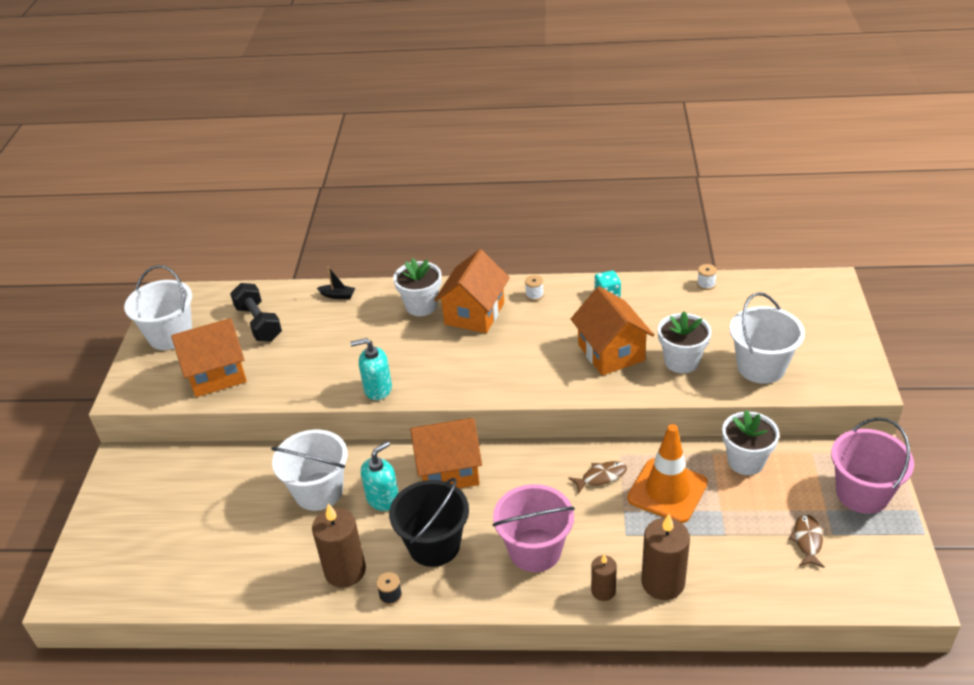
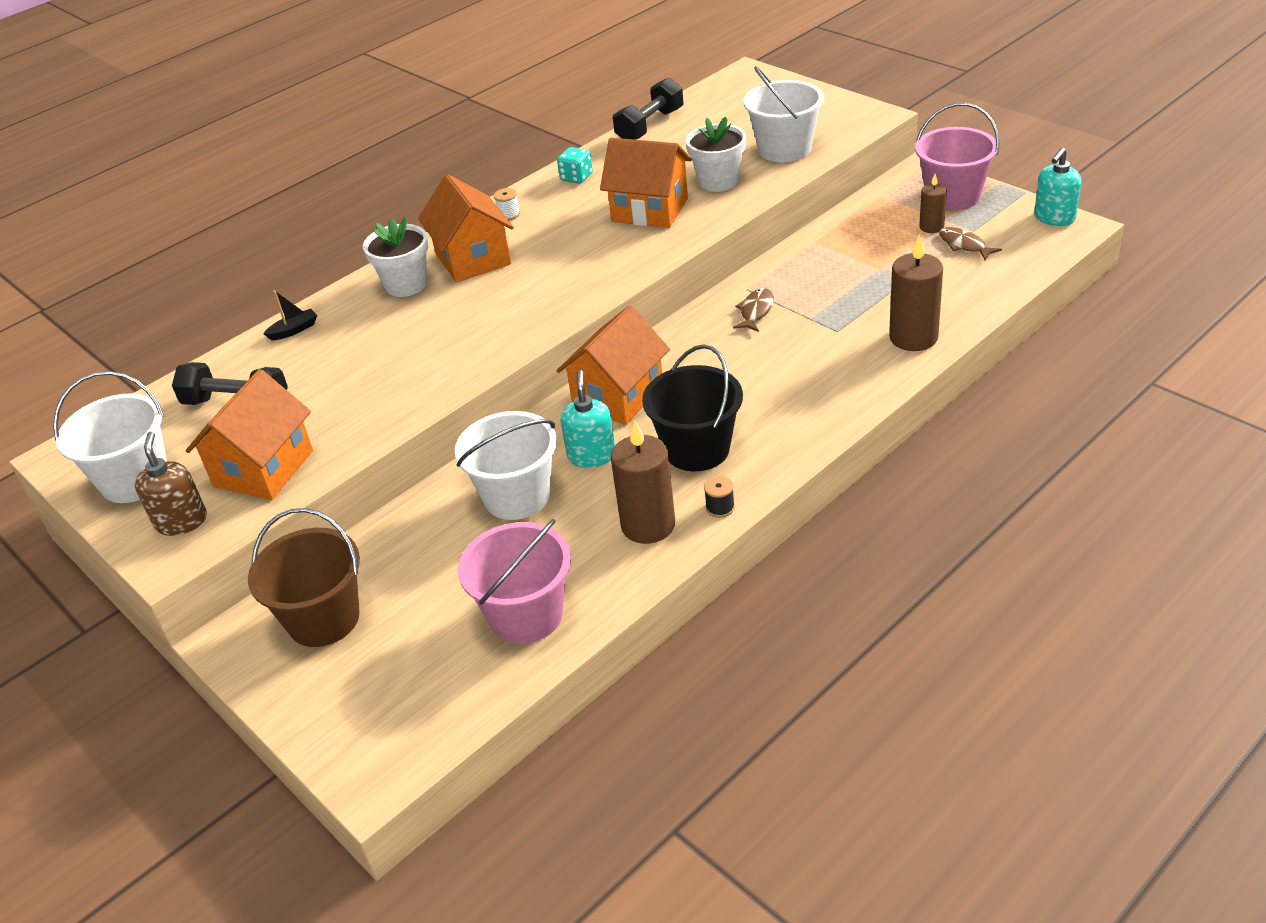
camera: 45 degrees left, 0 degrees up
turquoise soap dispenser [350,338,392,400] -> turquoise soap dispenser moved to [1034,148,1081,226]
pink bucket [492,484,575,572] -> pink bucket moved to [458,519,571,644]
brown candle [591,554,617,601] -> brown candle moved to [919,174,947,233]
orange traffic cone [627,424,708,523] -> none
white spool [697,264,717,290] -> black dumbbell [613,78,683,140]
white flower pot [722,410,779,475] -> none
none -> brown soap dispenser [135,432,207,536]
none -> brown bucket [248,508,360,647]

